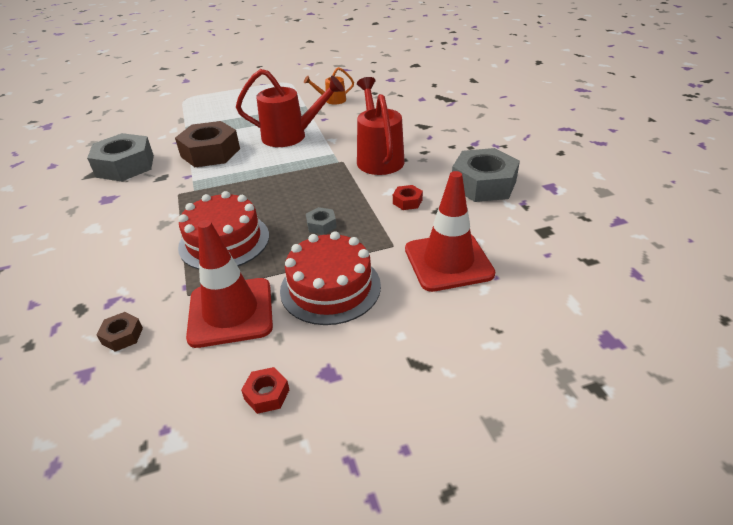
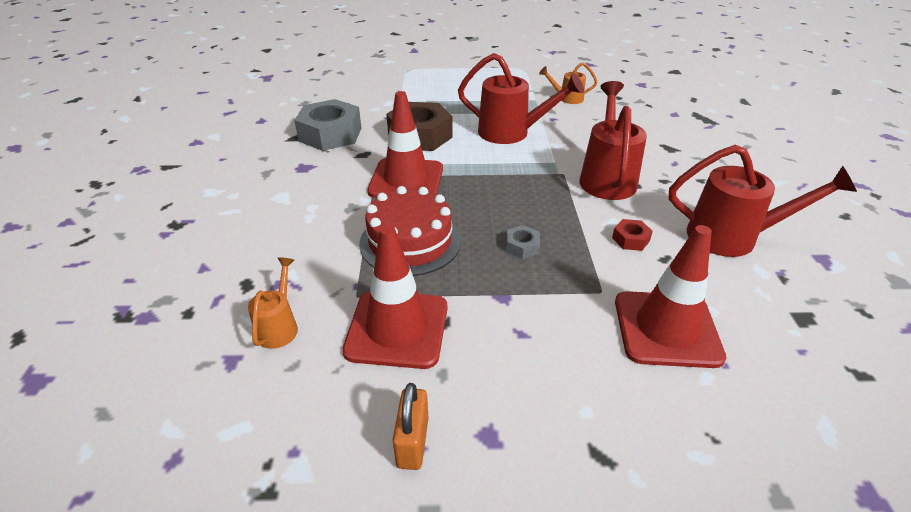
camera: 15 degrees right, 0 degrees up
brown nut [96,312,143,352] -> orange watering can [248,257,298,349]
red nut [241,367,289,414] -> orange padlock [393,383,428,470]
red cake [280,231,381,325] -> none
grey nut [452,148,520,202] -> red watering can [669,145,857,257]
none -> red traffic cone [367,91,443,198]

